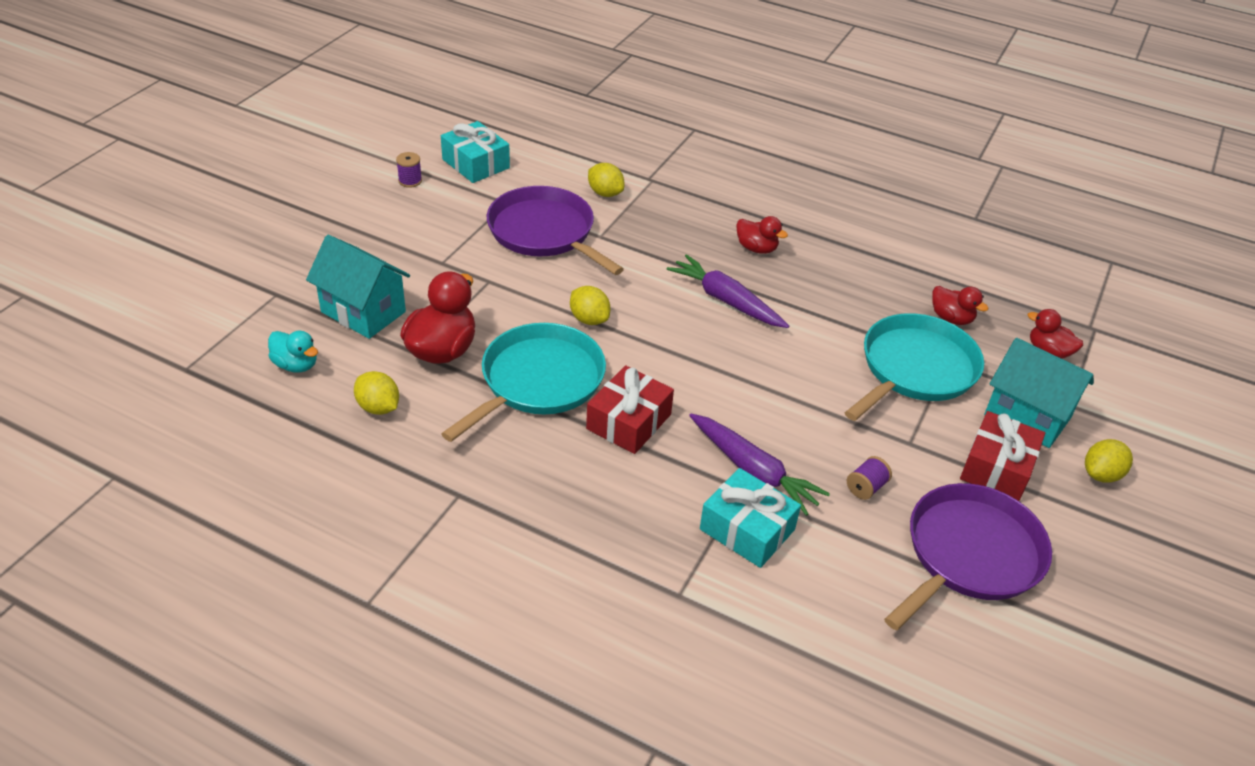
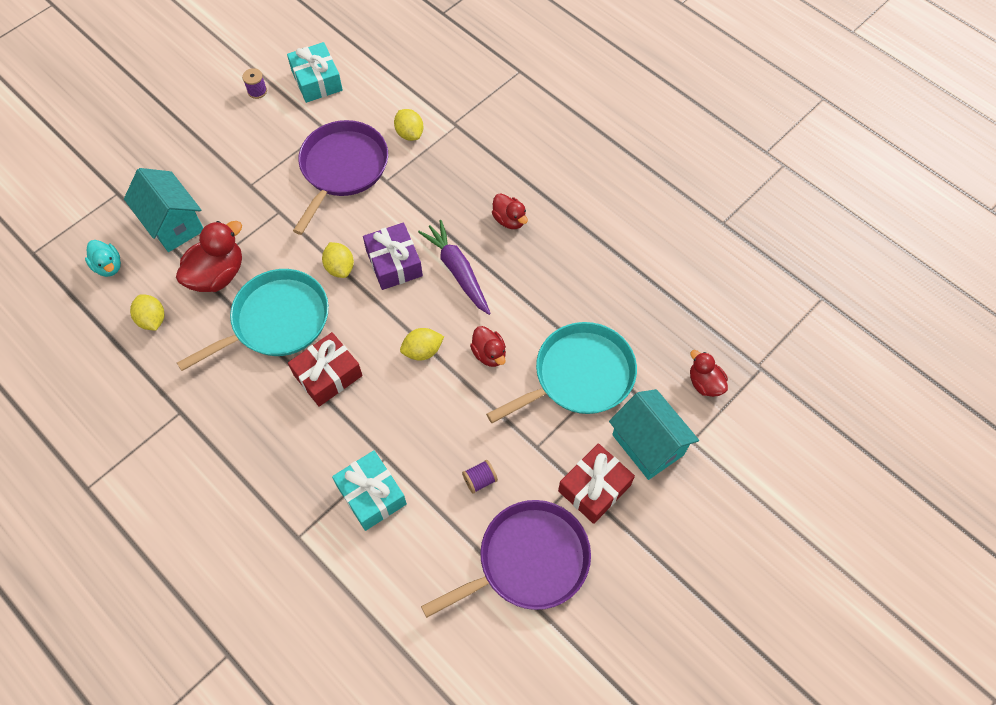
camera: 20 degrees right, 20 degrees up
purple pan [487,186,624,275] -> purple pan turned 45 degrees clockwise [293,120,388,235]
purple carrot [689,414,830,516] -> none
red duck [932,286,989,325] -> red duck moved to [470,326,506,367]
yellow lemon [1085,439,1133,483] -> yellow lemon moved to [400,328,444,360]
none -> purple gift [363,223,423,290]

